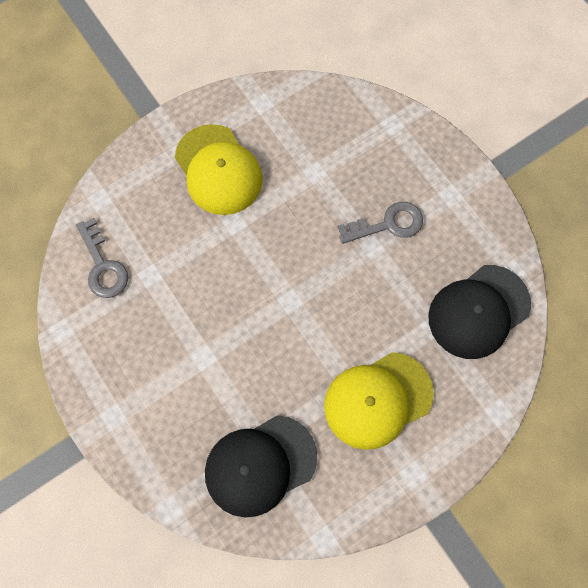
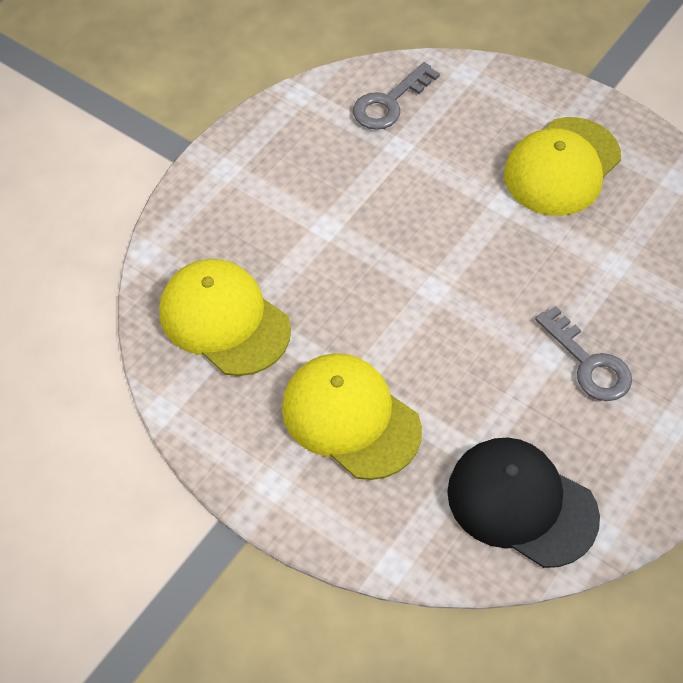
camera: 70 degrees right, 15 degrees down
black cap [205,415,317,518] -> yellow cap [159,259,291,376]

